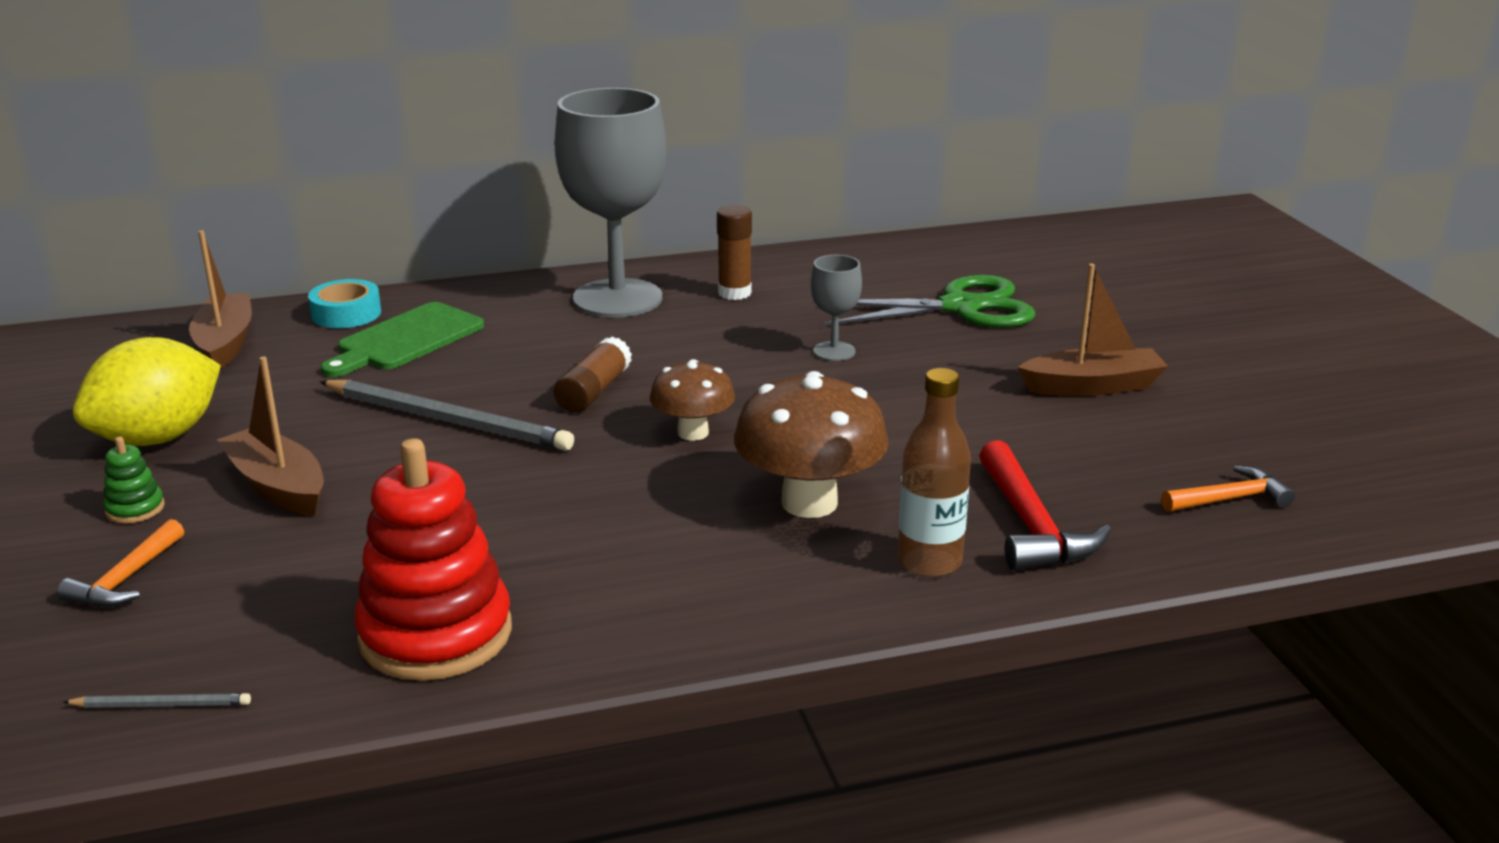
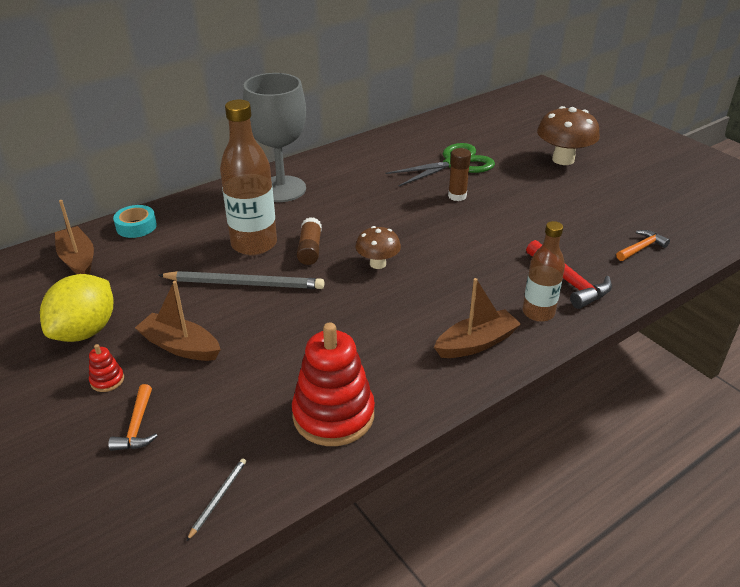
camera: 20 degrees left, 10 degrees up
grey pencil [63,693,251,708] -> grey pencil turned 45 degrees counterclockwise [187,458,246,541]
green stacking toy [103,437,165,524] -> red stacking toy [89,344,124,392]
green cutting board [321,302,484,377] -> none
brown glue stick [717,205,752,300] -> brown glue stick moved to [448,148,471,201]
brown mushroom [734,371,889,518] -> brown mushroom moved to [537,106,600,165]
grey goblet [811,255,862,361] -> none
brown boat [1017,264,1168,396] -> brown boat moved to [434,278,521,358]
none -> brown bottle [220,99,277,255]

